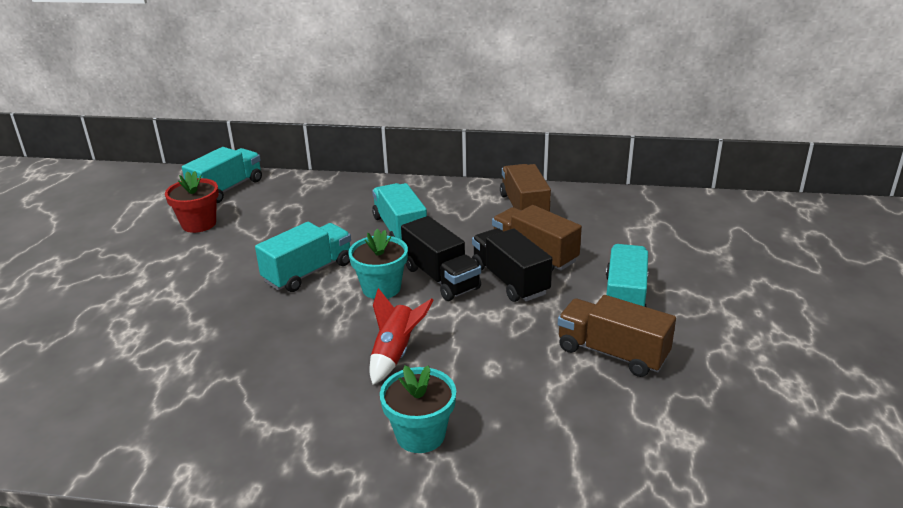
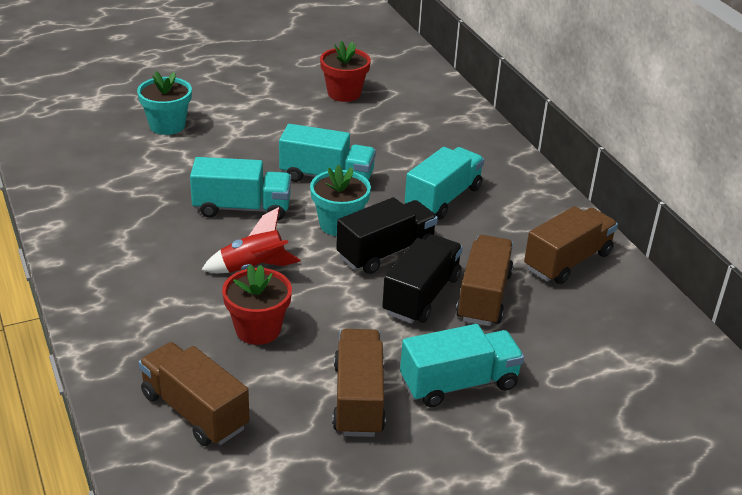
camera: 55 degrees right, 5 degrees up
turquoise truck [182,147,262,203] -> turquoise truck moved to [190,157,291,221]
turquoise flower pot [380,365,456,453] -> turquoise flower pot moved to [137,71,192,135]
black truck [401,216,481,301] -> black truck turned 150 degrees counterclockwise [336,197,438,274]
none -> brown truck [139,342,250,446]
none -> red flower pot [222,264,292,345]

